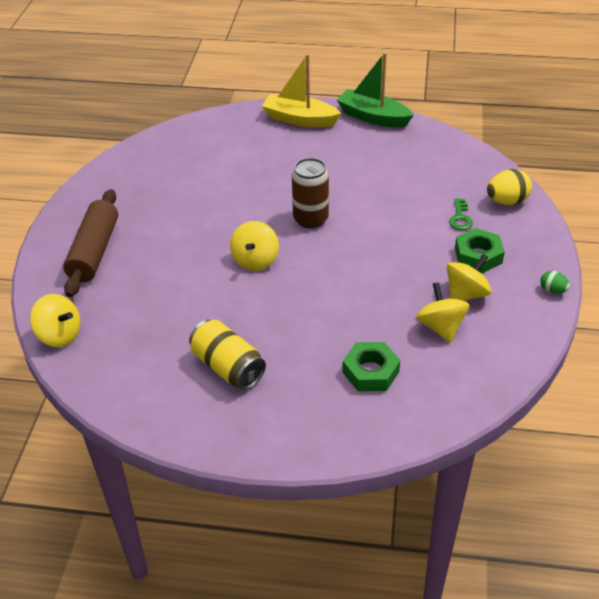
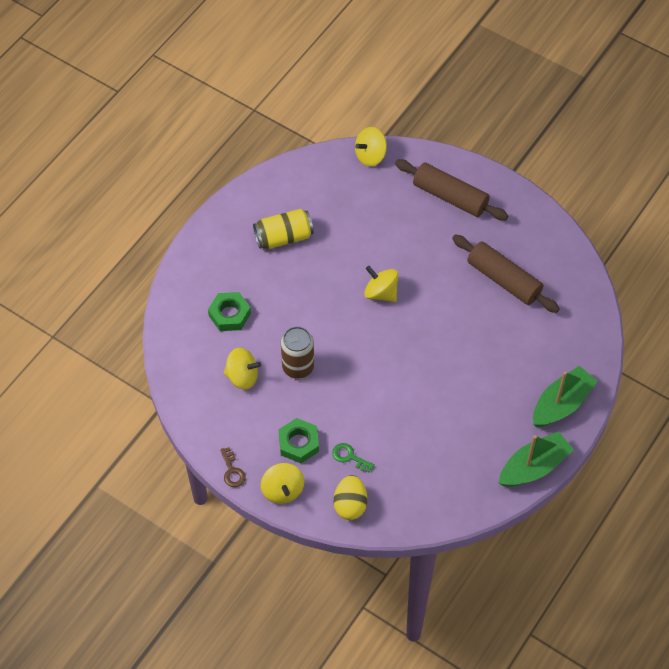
camera: 115 degrees right, 15 degrees up
yellow boat [262,54,341,127] -> green boat [533,366,598,427]
brown can [292,158,329,228] -> brown can moved to [281,326,314,379]
yellow spinning top [447,254,492,301] -> yellow spinning top moved to [261,463,304,504]
green egg [540,271,570,294] -> brown key [220,447,246,487]
none -> brown rolling pin [452,235,560,313]

